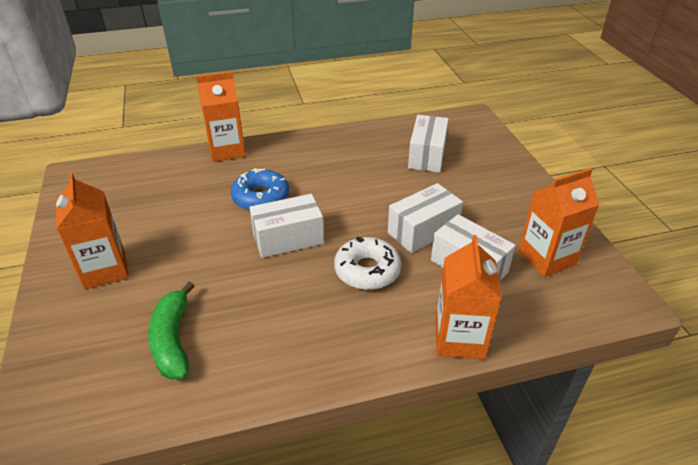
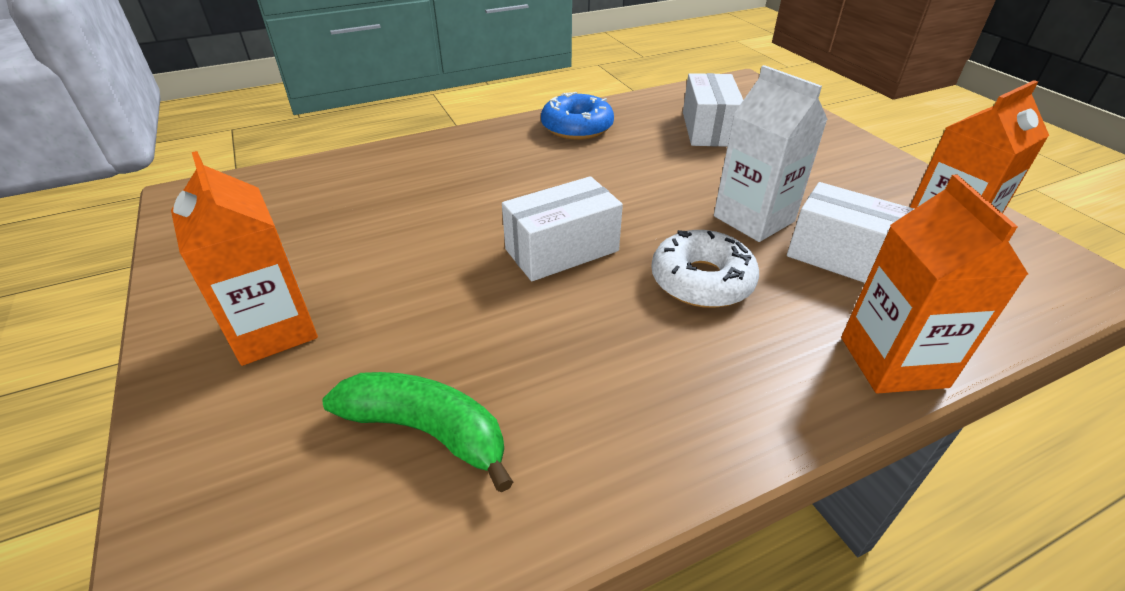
camera: 10 degrees left, 0 degrees up
green banana [148,281,195,380] -> green banana turned 135 degrees clockwise [322,372,513,493]
orange carton [196,72,246,162] -> none
blue donut [231,168,289,210] -> blue donut moved to [541,92,614,140]
white box [388,183,463,253] -> white carton [714,65,828,242]

